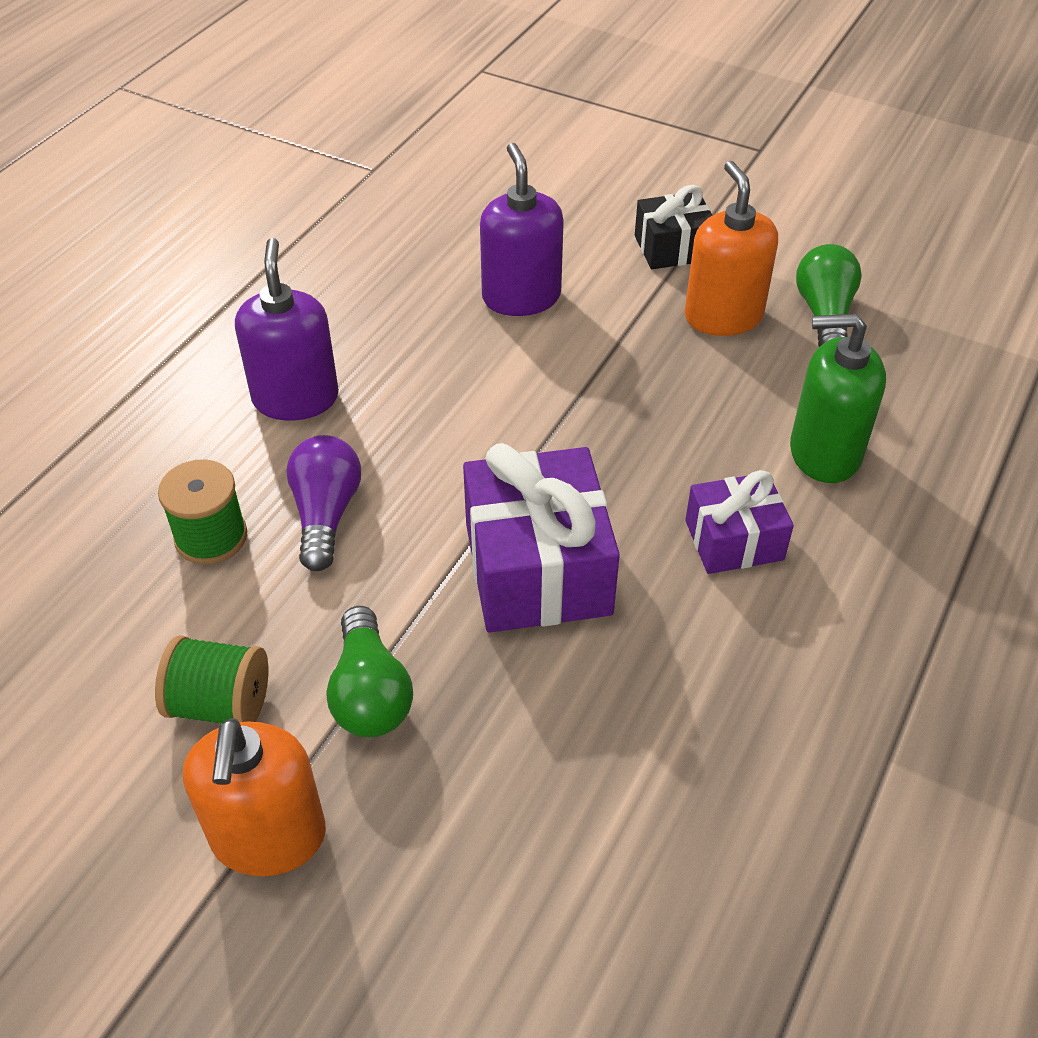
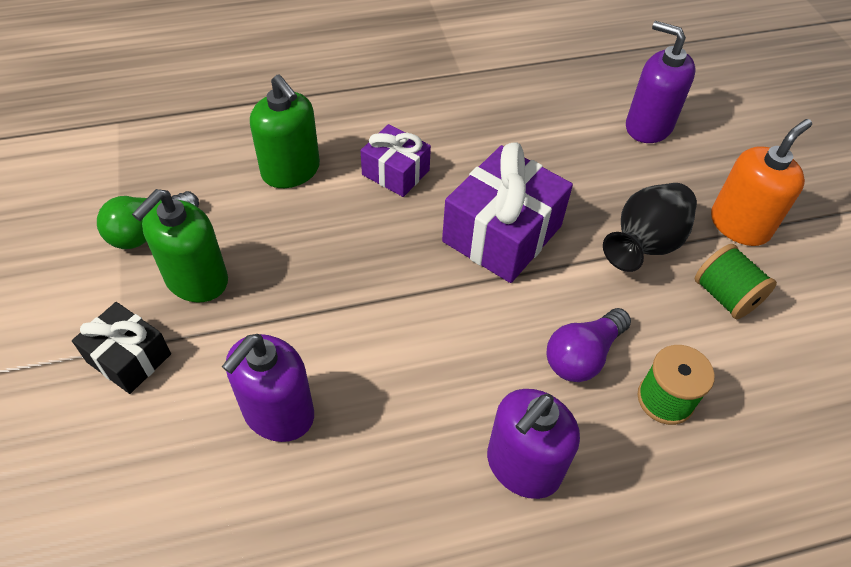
camera: 135 degrees left, 5 degrees up
green light bulb [326,606,413,737] -> black vase [603,183,697,272]
orange soap dispenser [684,161,778,336] -> green soap dispenser [132,189,228,303]
none -> purple soap dispenser [626,21,695,143]

